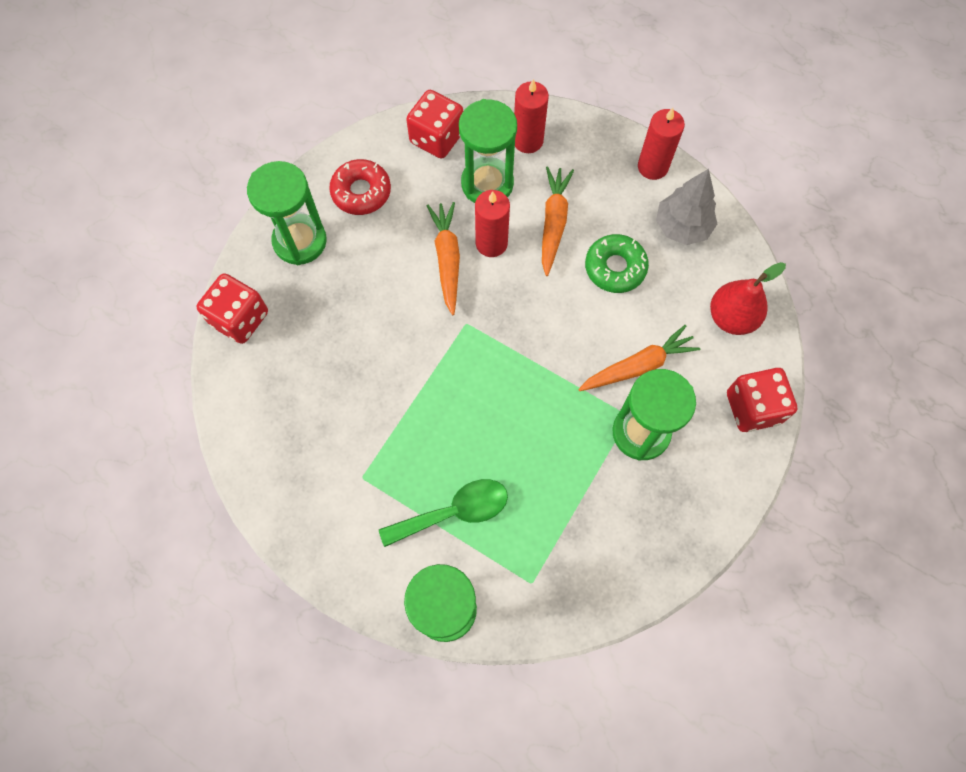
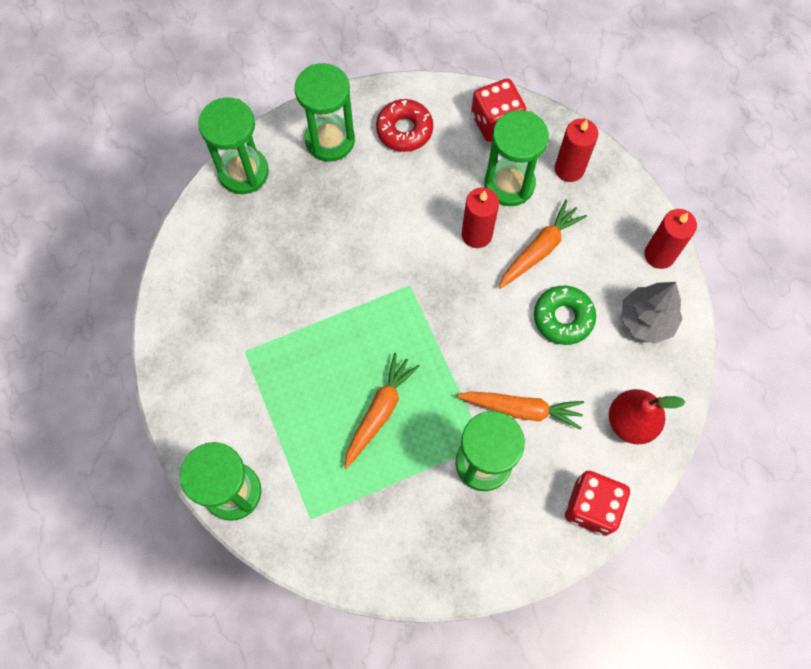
camera: 35 degrees right, 0 degrees up
red dice [197,273,268,344] -> green hourglass [198,97,269,194]
green spoon [379,479,508,547] -> none
orange carrot [427,202,460,315] -> orange carrot moved to [344,353,420,469]

